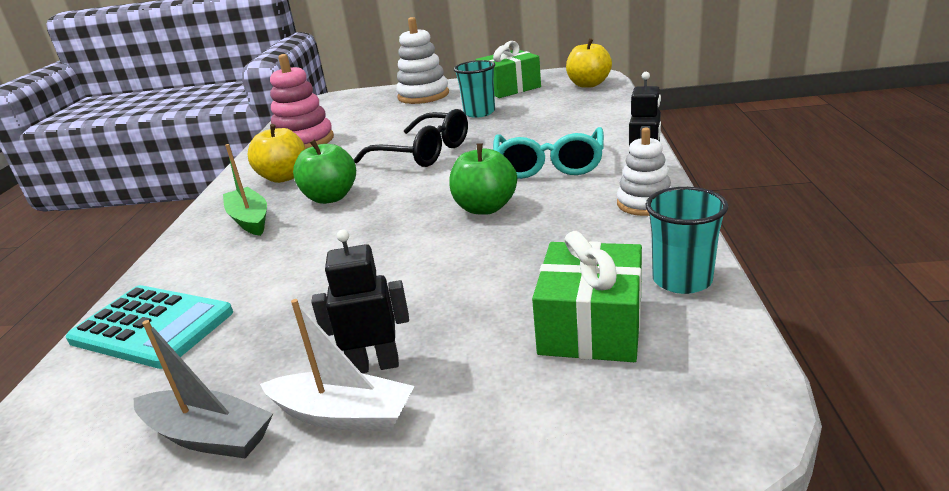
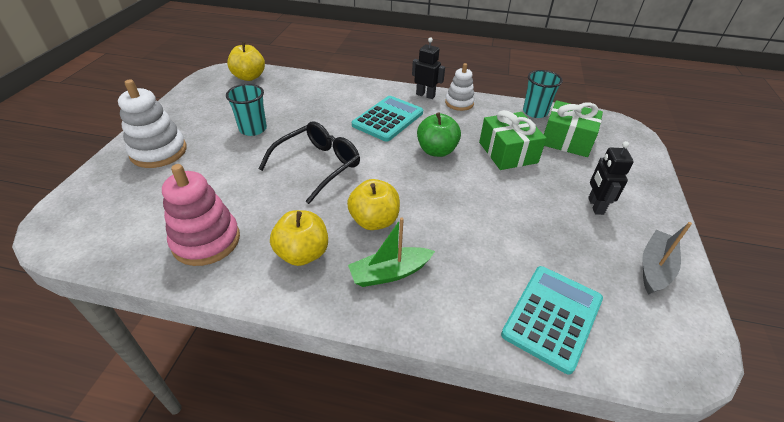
camera: 85 degrees left, 15 degrees up
white boat [260,299,414,432] -> none
green apple [293,140,356,204] -> yellow apple [347,179,400,230]
green gift [476,41,541,98] -> green gift moved to [479,110,547,170]
turquoise glasses [493,127,604,179] -> turquoise calculator [352,96,423,142]

